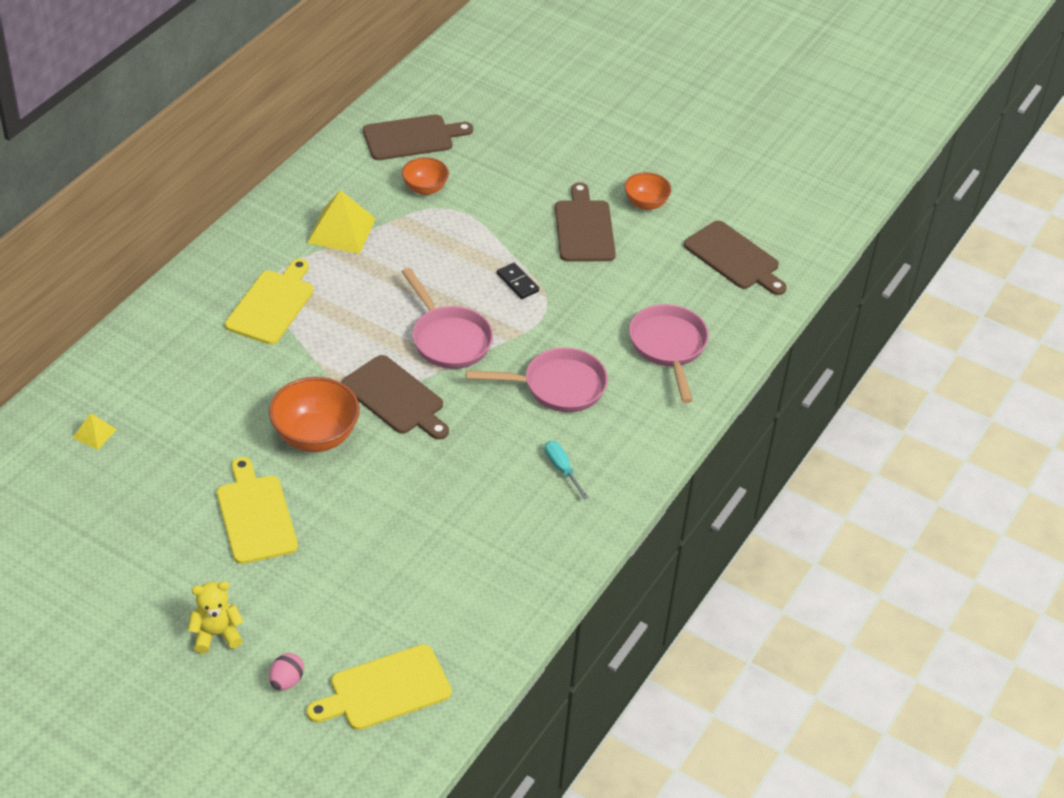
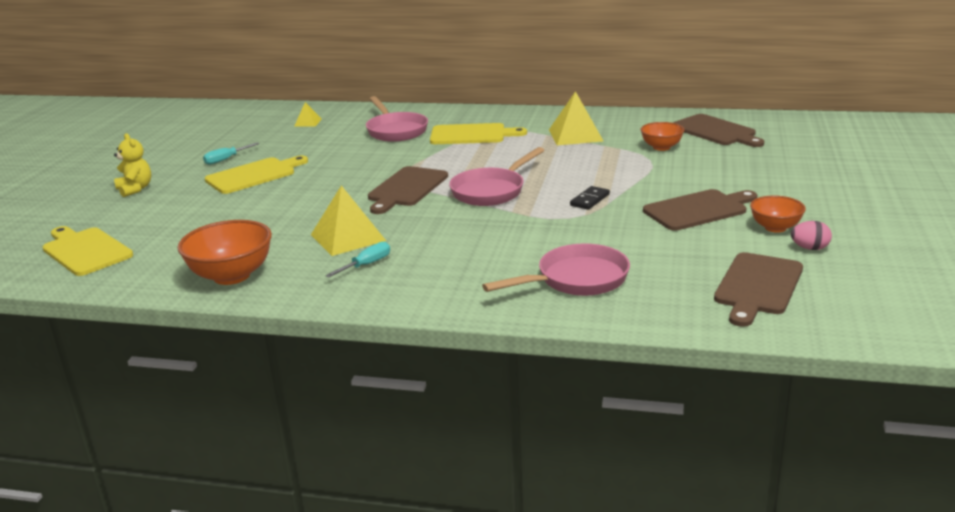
camera: 75 degrees right, 20 degrees down
orange bowl [269,377,360,452] -> orange bowl moved to [177,220,272,285]
pink egg [269,653,304,690] -> pink egg moved to [791,221,832,250]
pink pan [466,347,608,412] -> pink pan moved to [366,96,428,142]
none -> turquoise screwdriver [203,143,259,165]
none -> yellow pyramid [311,185,386,256]

